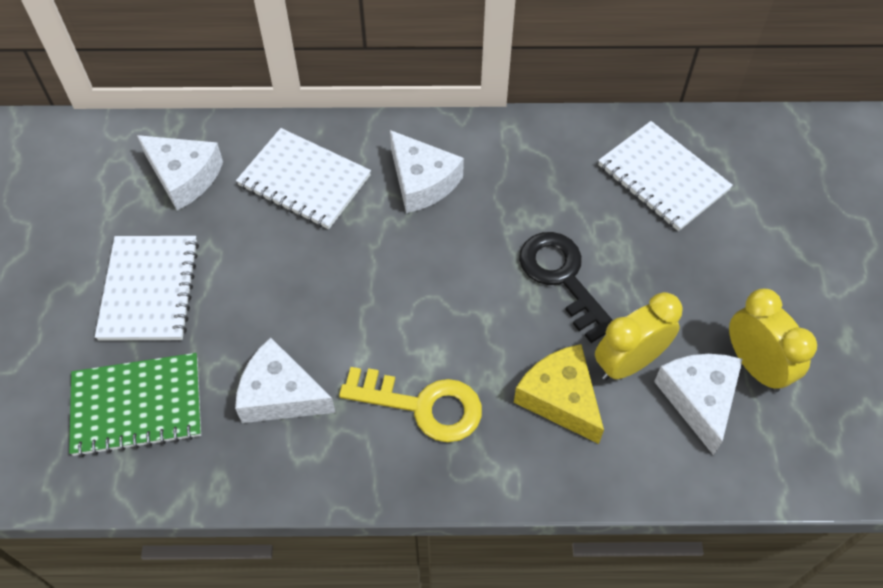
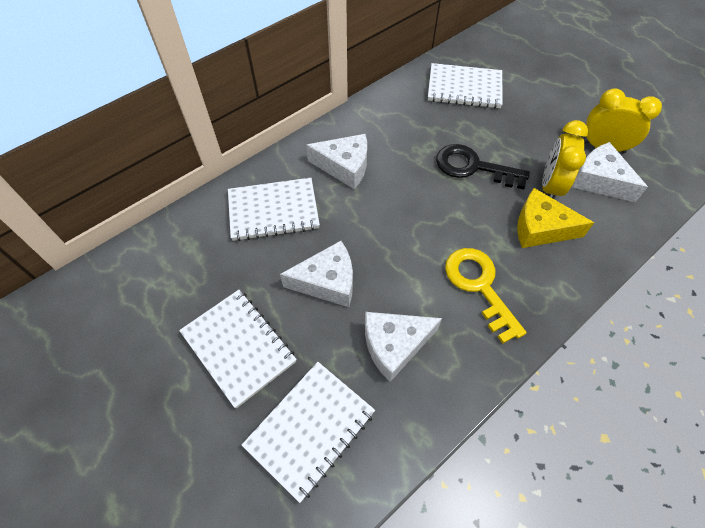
camera: 40 degrees left, 0 degrees up
green notebook [69,353,201,457] -> white notebook [242,362,375,503]
white cheese [137,135,223,210] -> white cheese moved to [280,241,353,307]
yellow key [339,367,482,442] -> yellow key turned 90 degrees counterclockwise [445,248,526,344]

